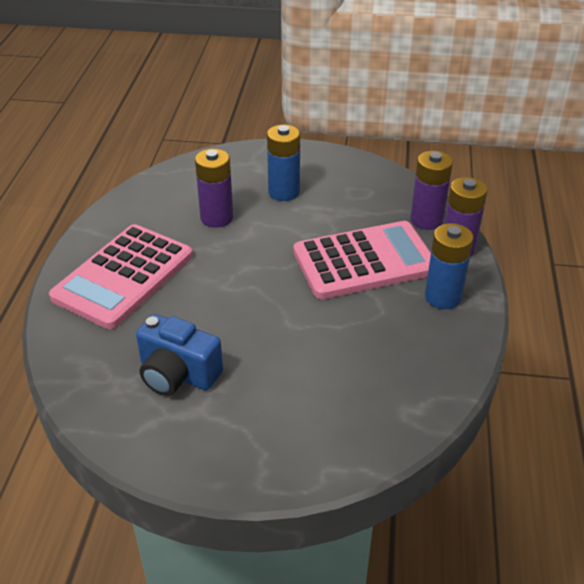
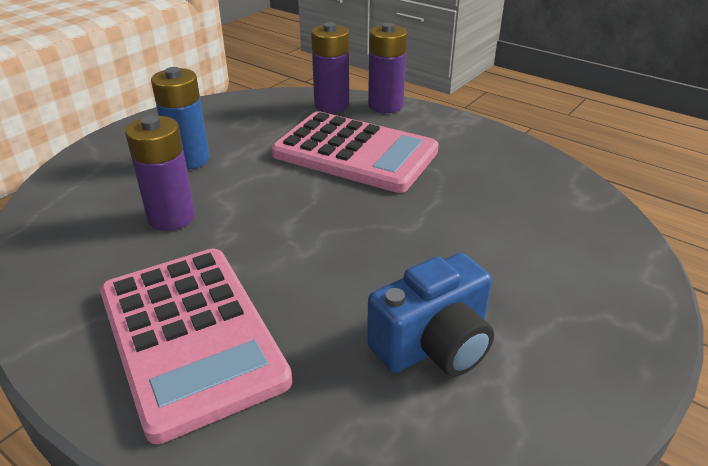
camera: 60 degrees left, 5 degrees down
pink calculator [294,221,431,299] -> pink calculator turned 105 degrees clockwise [272,111,439,193]
blue battery [425,223,473,309] -> none

